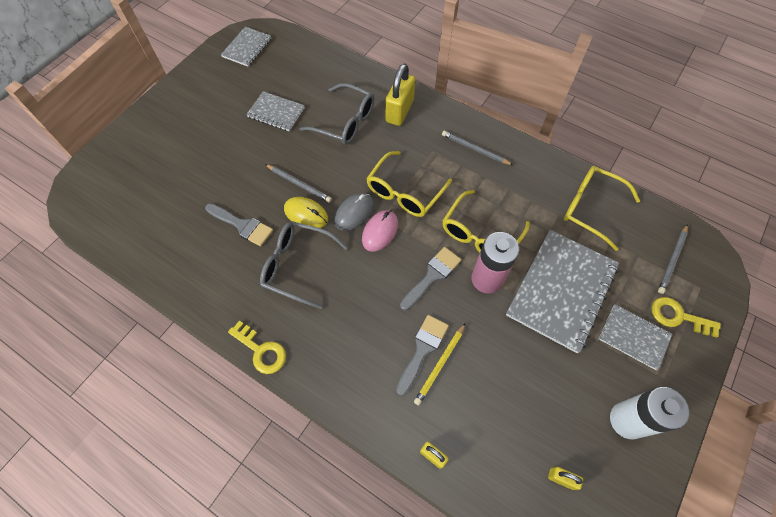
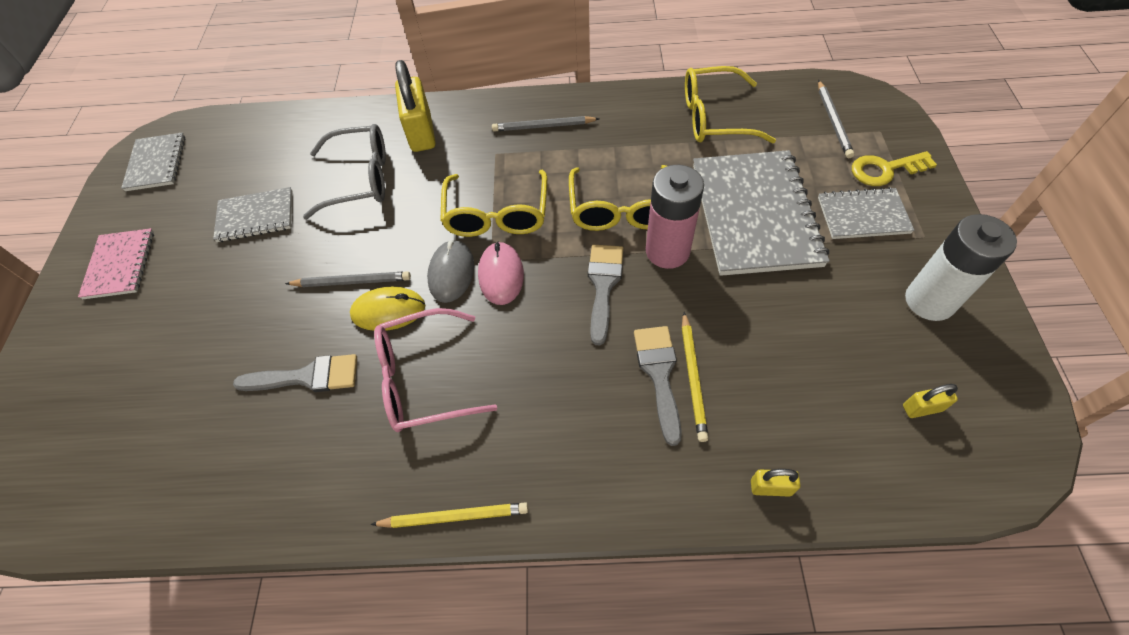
camera: 30 degrees left, 5 degrees down
yellow key [228,321,286,374] -> yellow pencil [371,502,528,528]
grey glasses [260,221,348,309] -> pink glasses [374,308,497,432]
none -> pink notebook [78,228,154,299]

